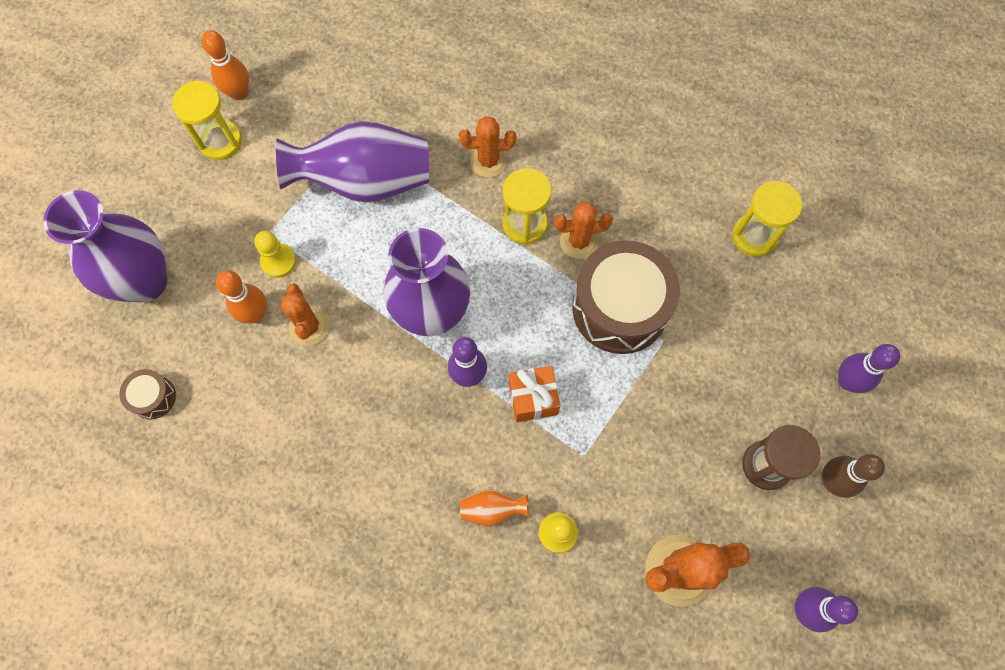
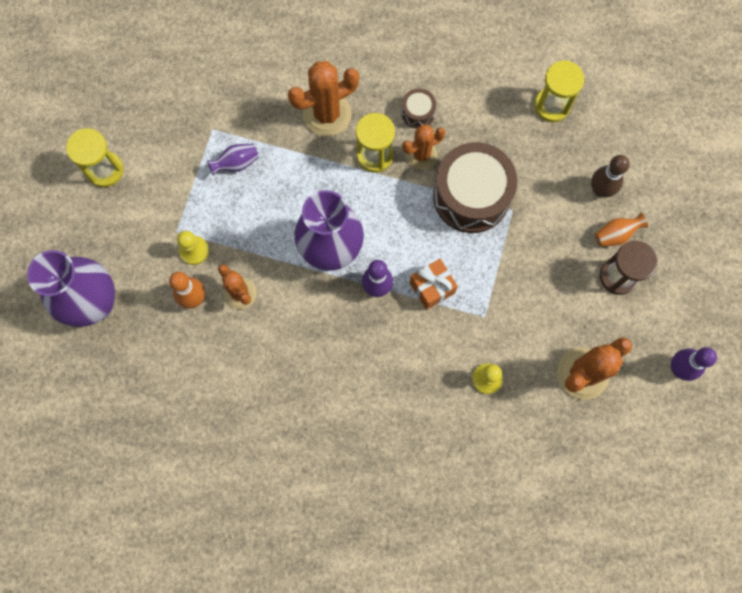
camera: 20 degrees left, 5 degrees up
brown drum [119,369,176,419] -> brown drum moved to [401,88,436,129]
orange bowling pin [201,30,249,100] -> none
purple vase [276,121,429,203] -> purple vase [207,144,259,176], size x0.41
orange cactus [459,116,517,178] -> orange cactus [288,61,359,136], size x1.57
orange vase [460,489,529,526] -> orange vase moved to [594,212,648,247]
brown bowling pin [822,454,885,498] -> brown bowling pin moved to [591,155,630,197]
purple bowling pin [838,344,900,393] -> none

